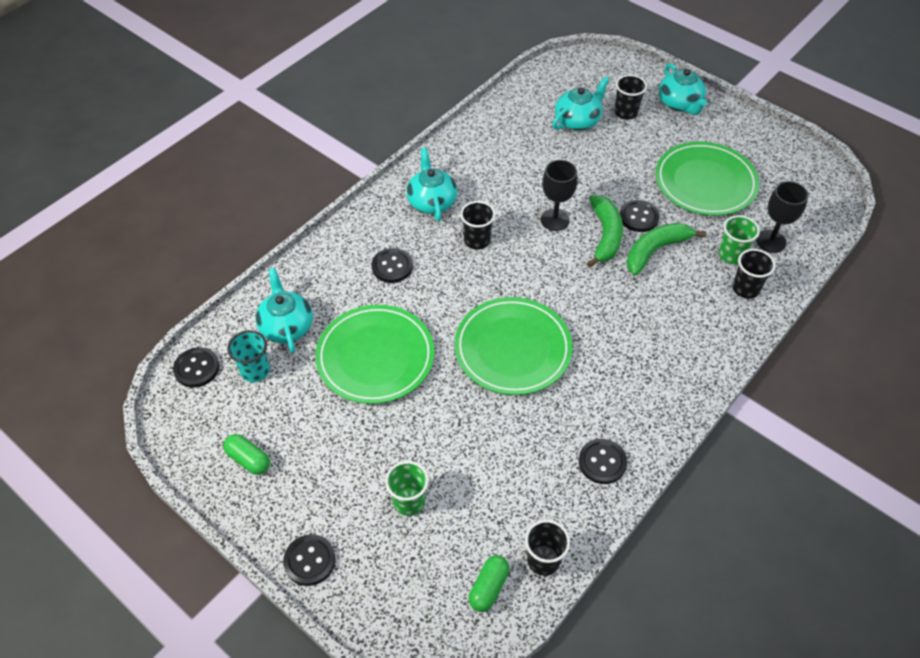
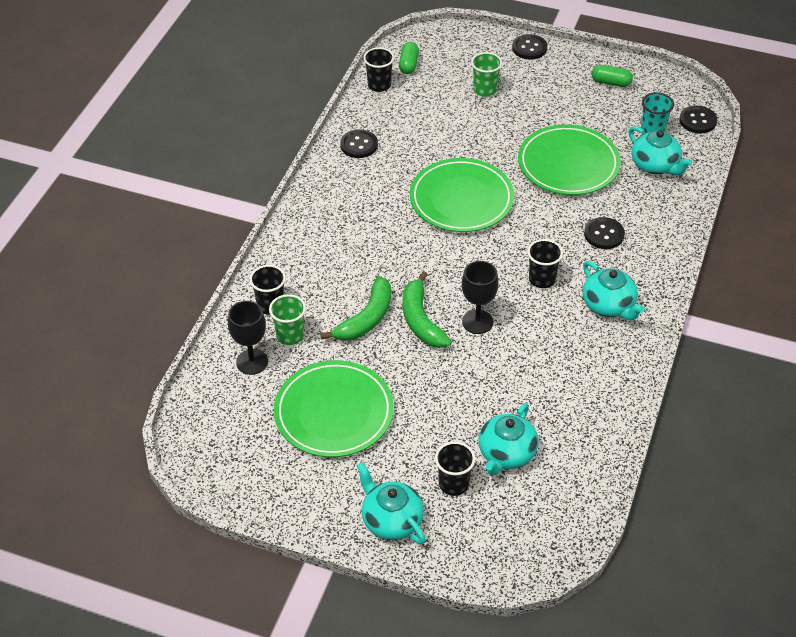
camera: 160 degrees right, 5 degrees down
black button [620,200,660,232] -> none

